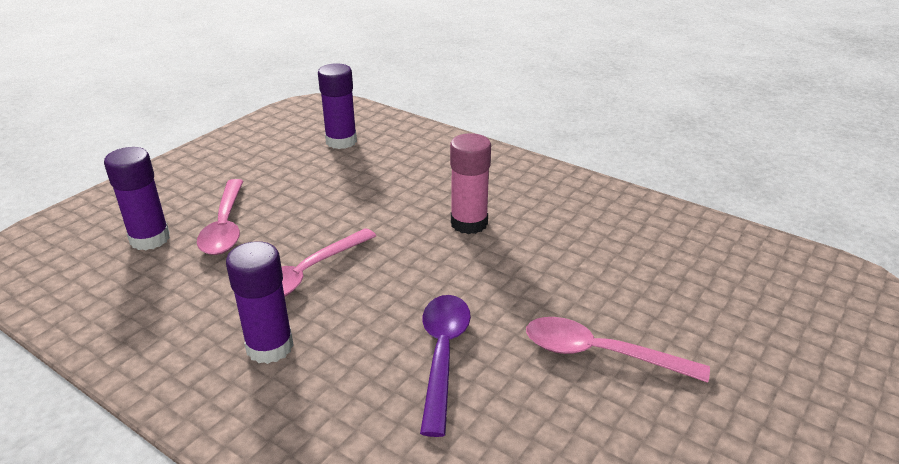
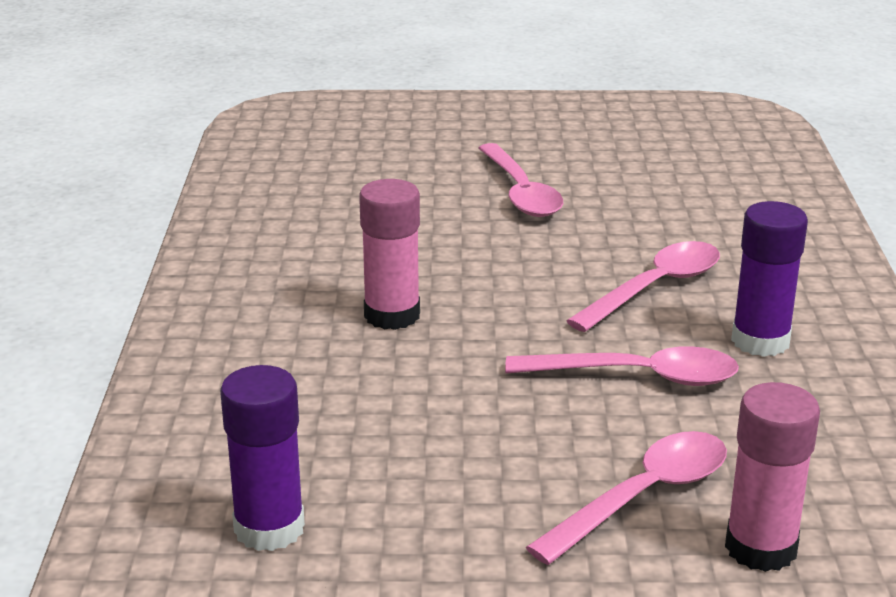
camera: 125 degrees left, 5 degrees down
purple glue stick [104,147,170,251] -> pink glue stick [725,382,820,572]
purple spoon [420,295,471,437] -> none
none -> pink spoon [566,241,720,332]

